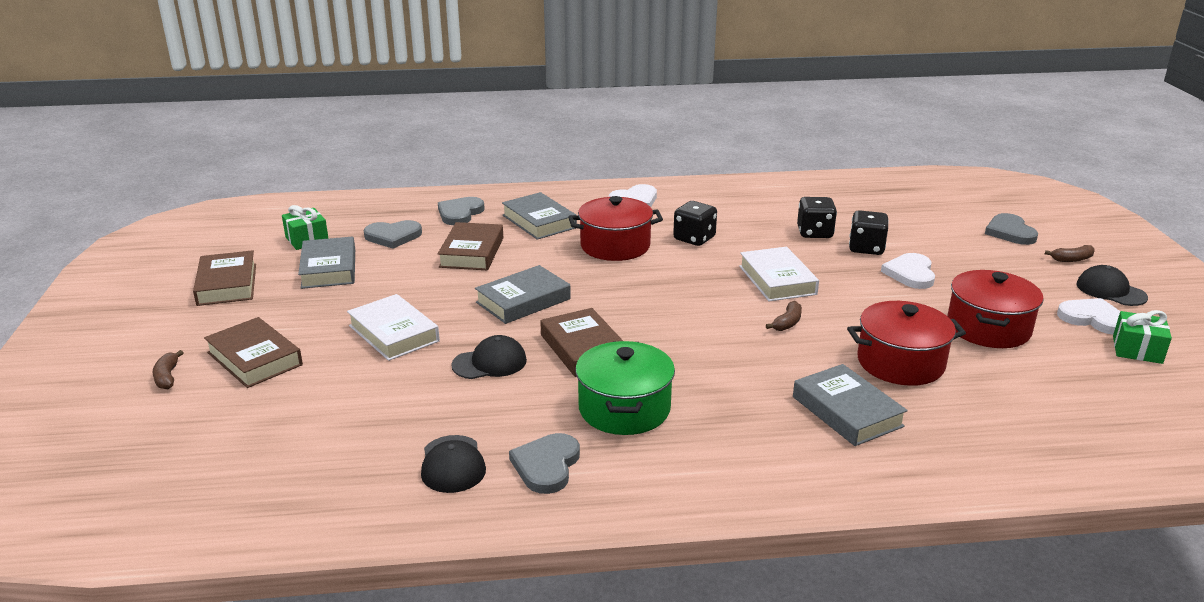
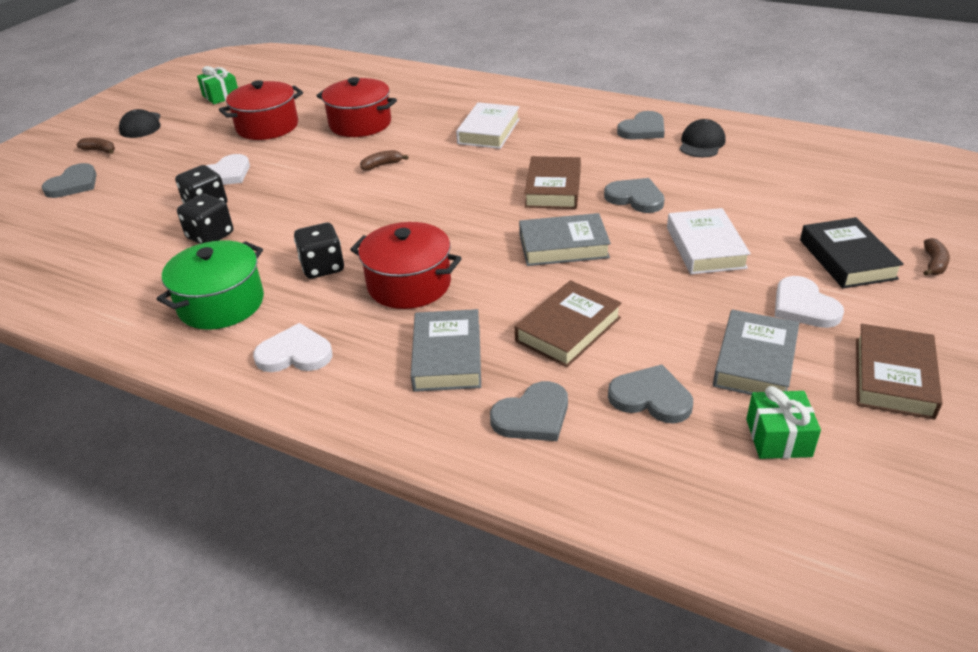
camera: 145 degrees left, 10 degrees up
brown book [204,317,303,388] -> black book [800,217,904,288]
black cap [451,335,527,379] -> grey heart [604,178,665,213]
green pot [575,341,675,435] -> green pot moved to [157,240,264,330]
white book [739,247,819,301] -> white book moved to [456,102,520,149]
grey book [793,364,908,446] -> none
white heart [1057,298,1120,335] -> white heart moved to [775,276,844,328]

